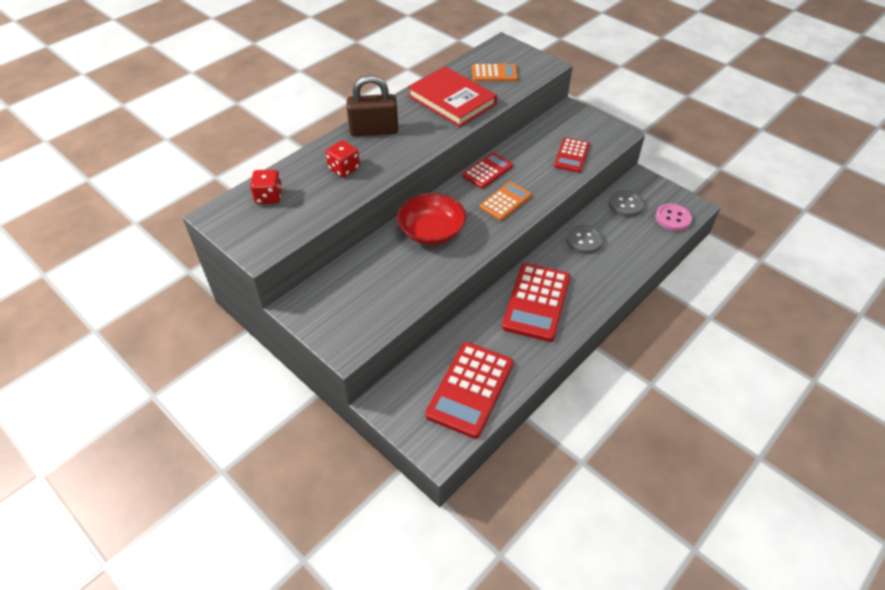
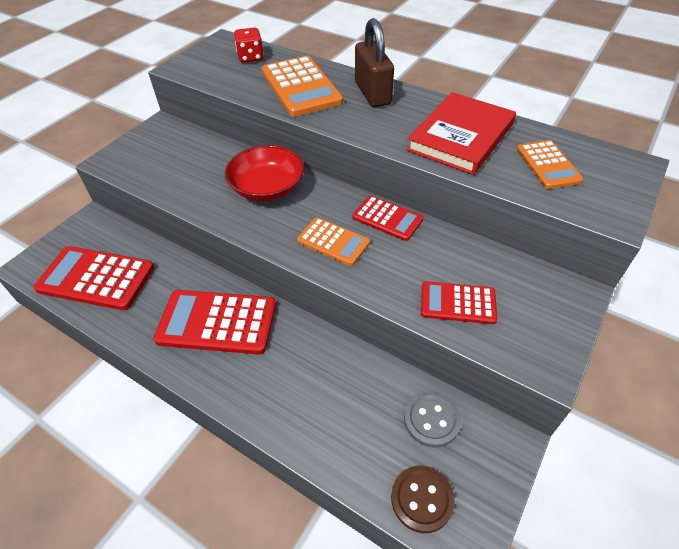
camera: 80 degrees right, 0 degrees up
red dice [326,140,360,177] -> orange calculator [262,56,343,117]
grey button [566,225,603,254] -> none
pink button [655,204,692,231] -> brown button [391,466,455,533]

